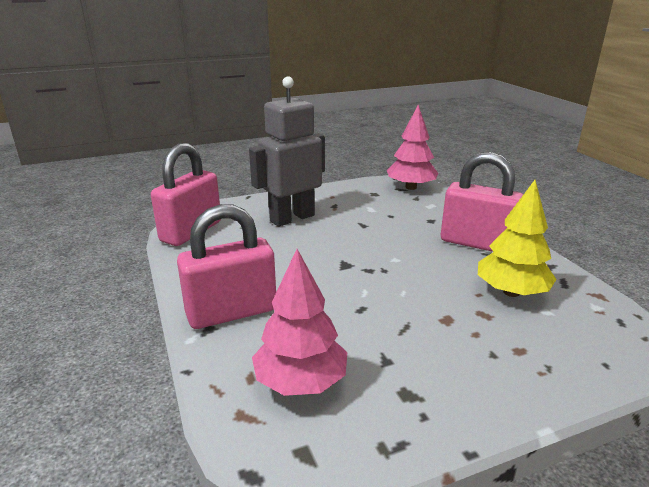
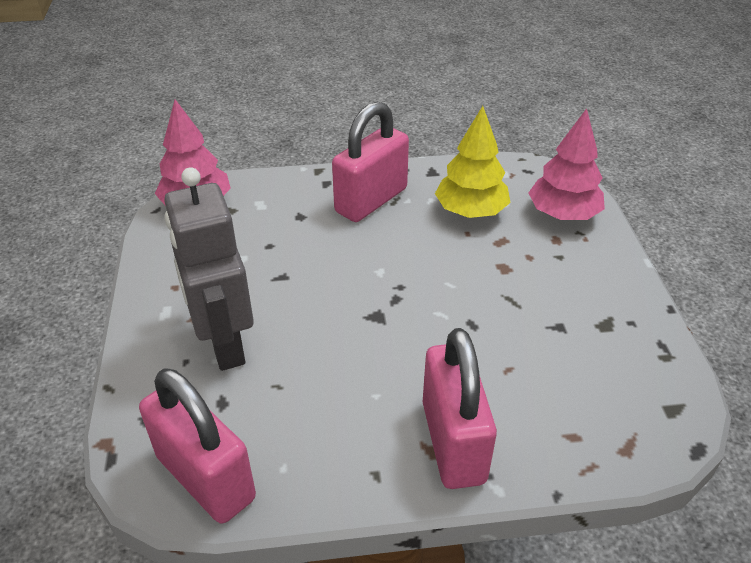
camera: 75 degrees left, 15 degrees up
pink tree [252,249,347,396] -> pink tree moved to [528,108,605,220]

